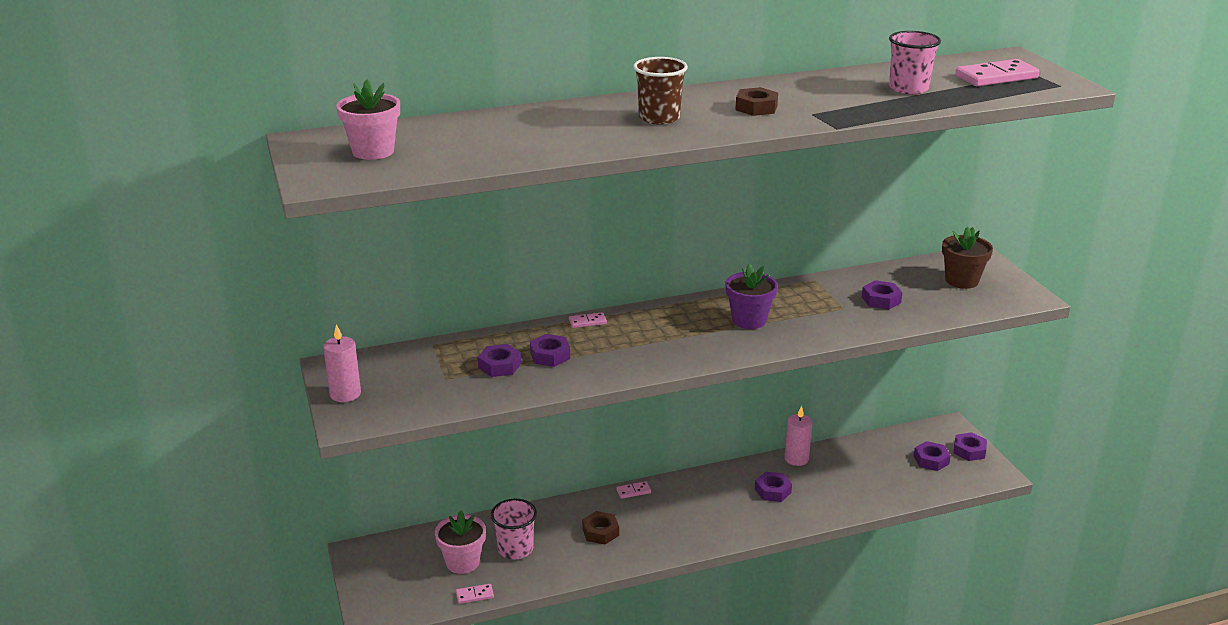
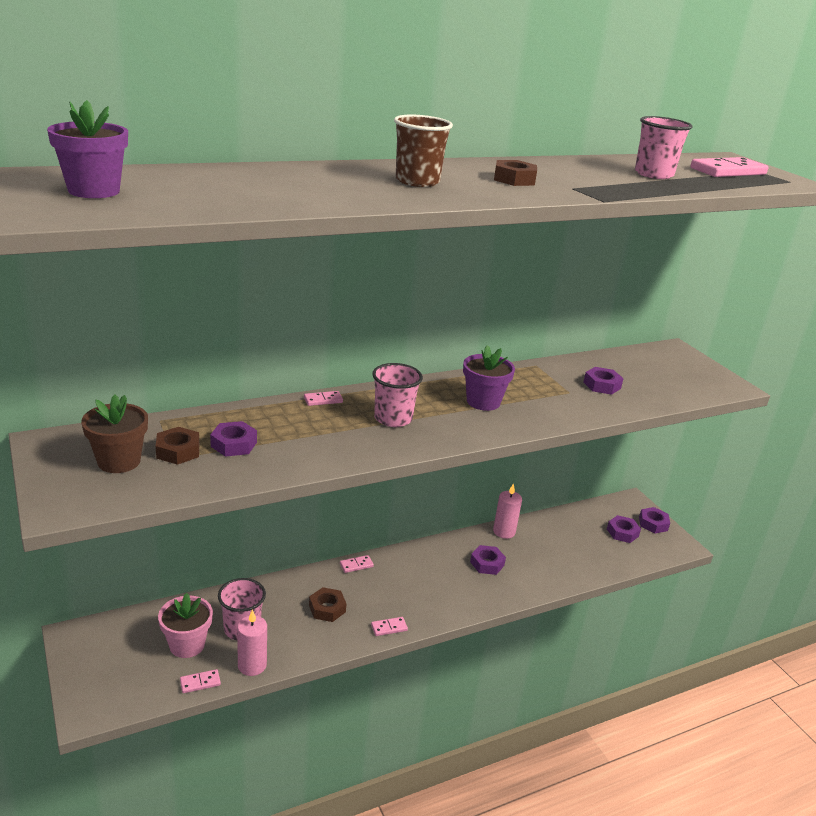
camera: 10 degrees left, 0 degrees up
pink candle [323,324,361,402] -> pink candle moved to [237,610,267,676]
pink flower pot [336,79,400,160] -> purple flower pot [47,100,128,198]
purple nut [530,334,570,367] -> none
brown flower pot [942,226,993,289] -> brown flower pot moved to [81,394,148,473]
none -> brown nut [156,427,199,465]
none -> pink domino [371,617,408,636]
none -> pink cup [372,363,423,427]

